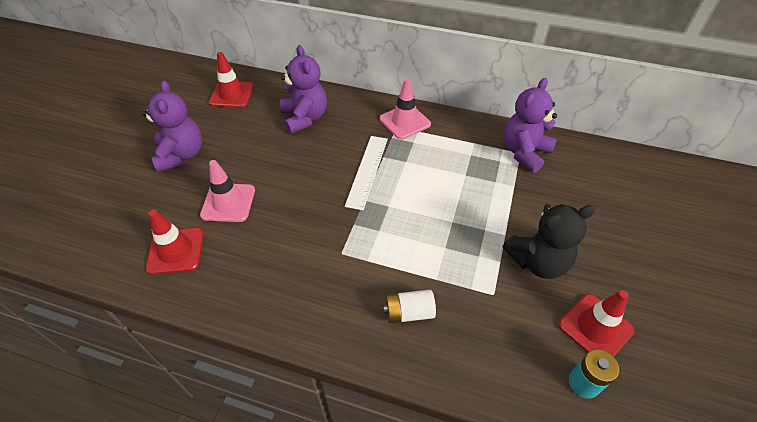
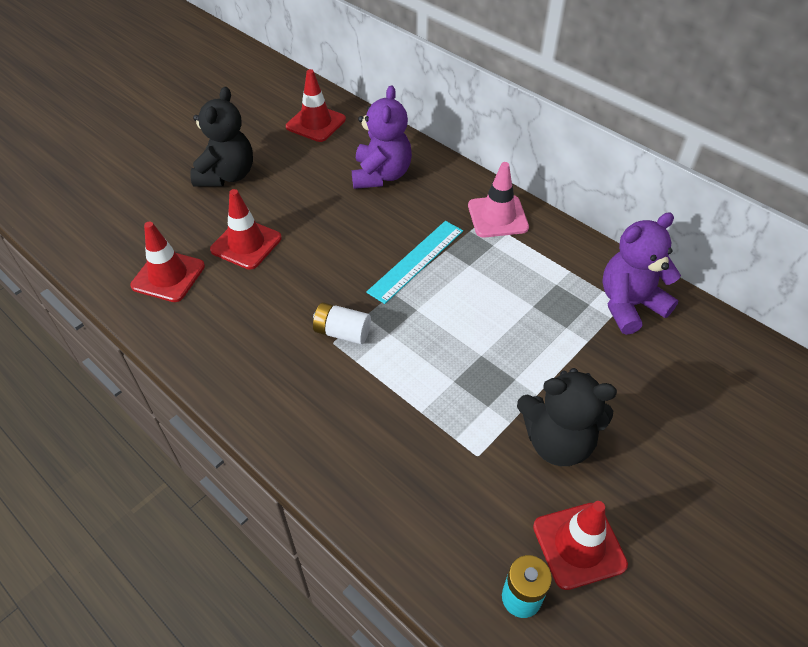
camera: 25 degrees right, 0 degrees up
purple teddy bear [142,80,202,172] -> black teddy bear [190,87,253,187]
pink traffic cone [200,160,255,222] -> red traffic cone [210,189,282,270]
white ruler [345,136,388,210] -> turquoise ruler [366,221,463,304]
white battery [383,290,436,323] -> white battery moved to [313,302,371,344]

